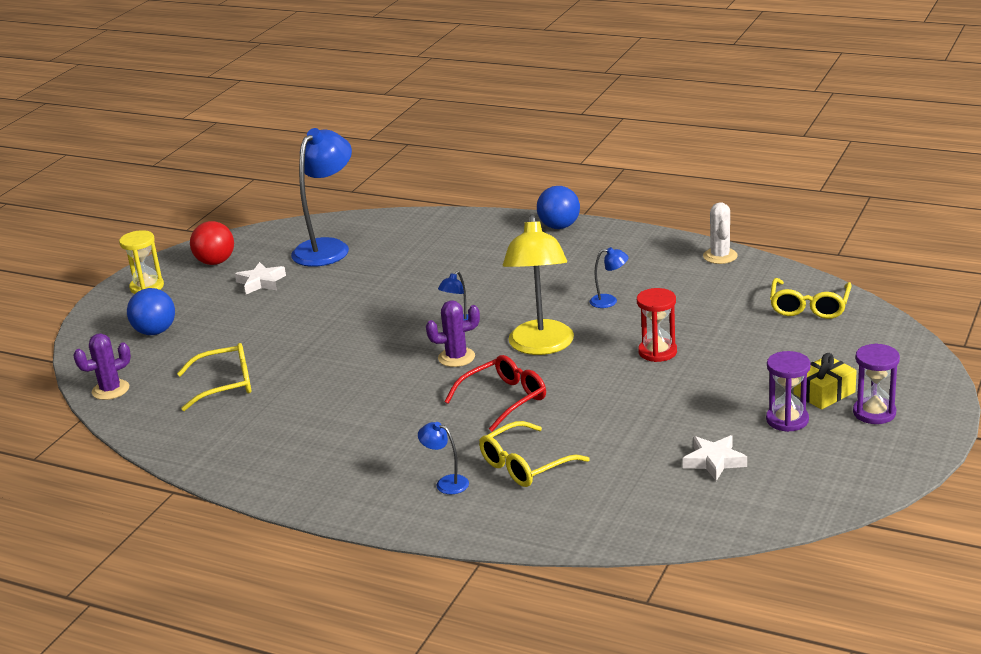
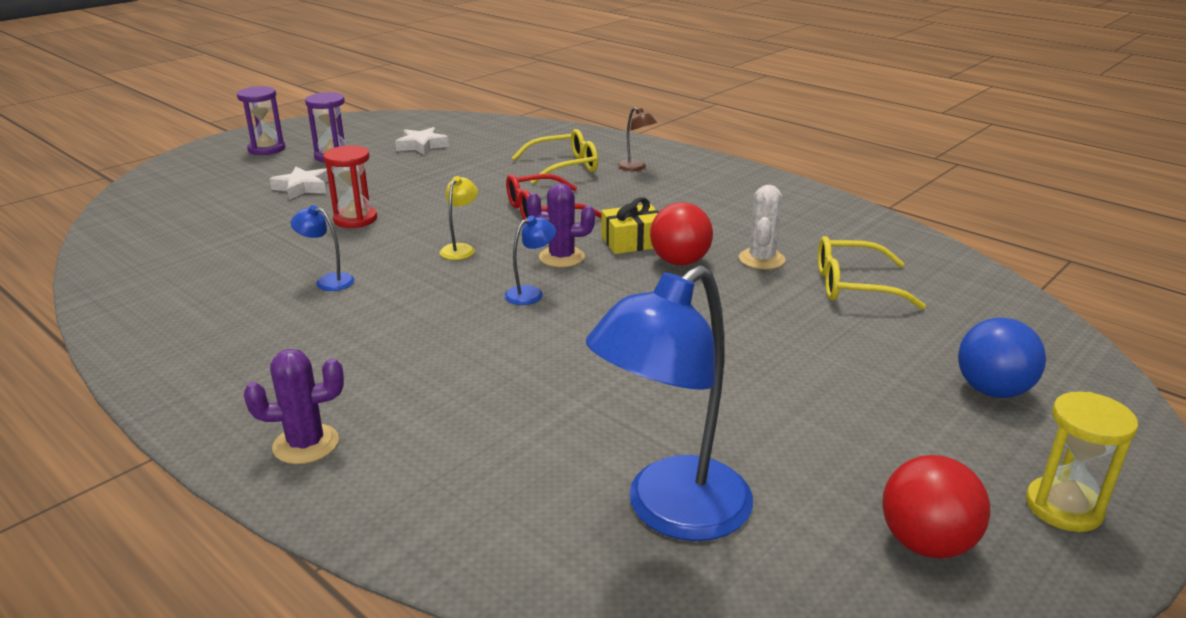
camera: 165 degrees left, 0 degrees up
purple cactus [73,333,131,400] -> purple cactus moved to [244,349,344,464]
white star [235,262,286,294] -> white star moved to [269,167,328,200]
blue lamp [418,422,469,494] -> brown lamp [618,107,657,171]
yellow lamp [503,214,574,355] -> yellow lamp [440,176,478,260], size x0.43
blue ball [537,186,580,229] -> none
white cactus [703,202,738,264] -> white cactus moved to [739,185,785,269]
yellow glasses [770,278,852,319] -> none
yellow gift [794,353,857,410] -> yellow gift moved to [601,197,659,254]
none -> red ball [650,203,713,265]

